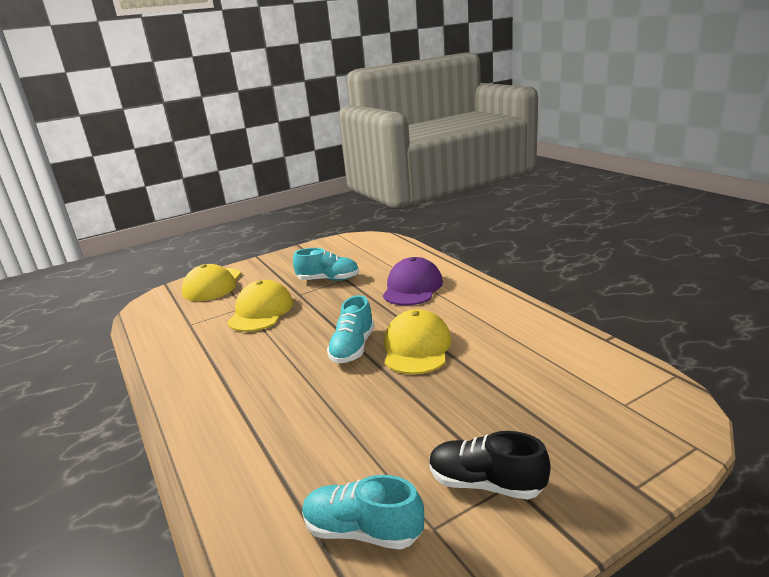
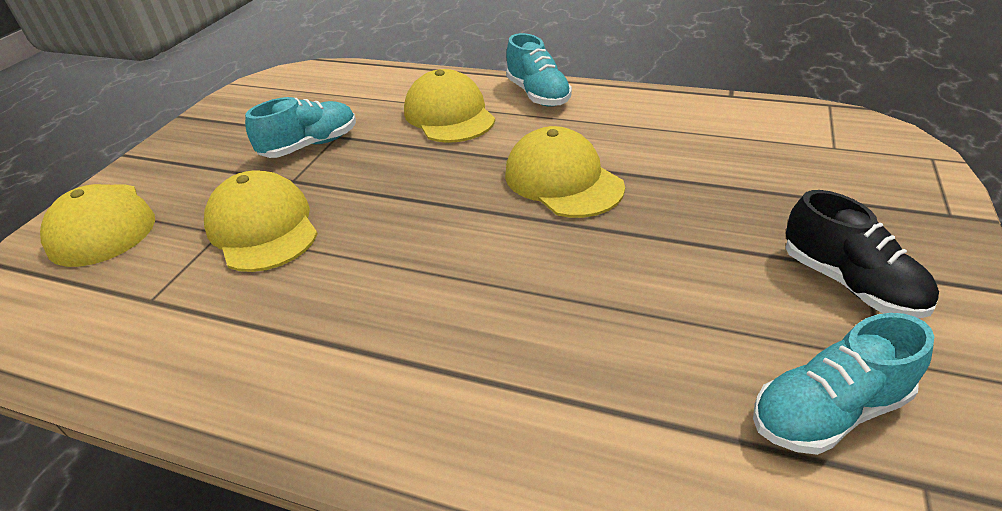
camera: 40 degrees left, 15 degrees up
turquoise shoe [327,295,375,363] -> turquoise shoe moved to [506,33,572,107]
purple cap [383,257,443,305] -> yellow cap [404,69,495,143]
black shoe [429,431,551,500] -> black shoe turned 105 degrees counterclockwise [785,190,939,318]

